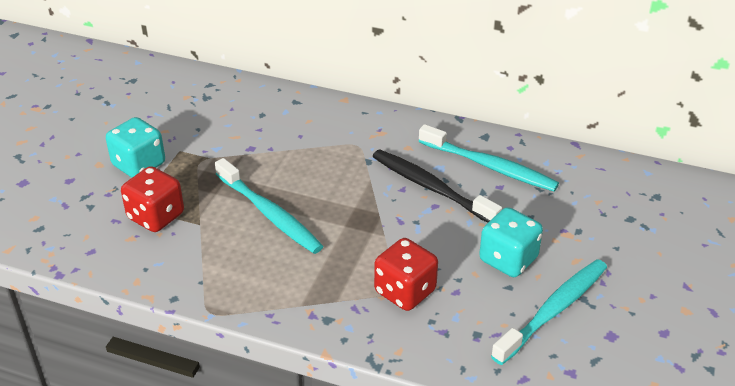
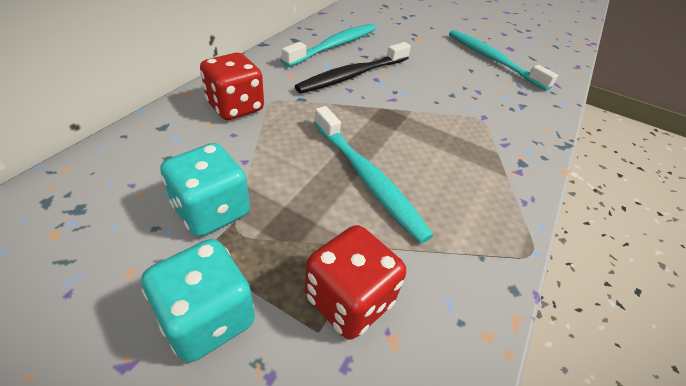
camera: 85 degrees left, 5 degrees up
turquoise toothbrush [215,158,323,254] -> turquoise toothbrush turned 90 degrees clockwise [314,106,434,244]
red dice [374,238,438,311] -> red dice moved to [200,53,264,120]
turquoise dice [479,207,543,277] -> turquoise dice moved to [160,143,250,237]

